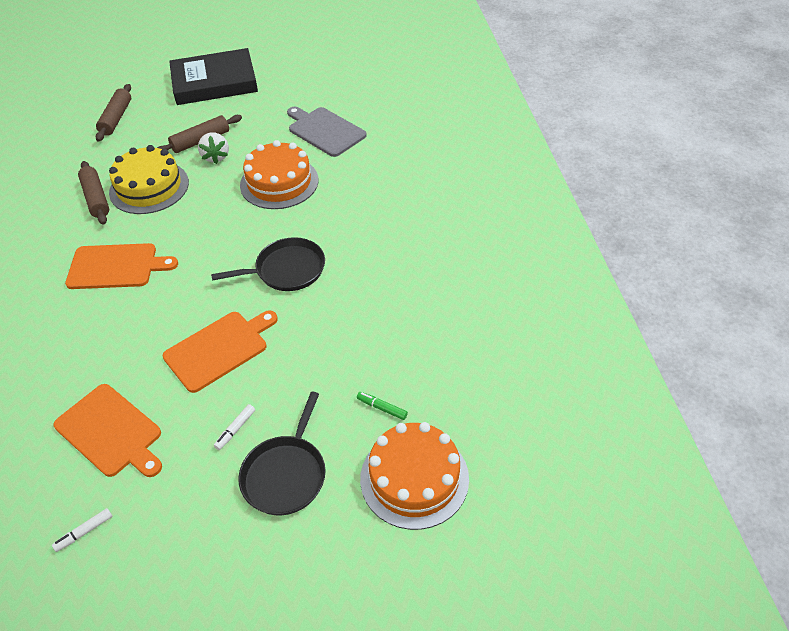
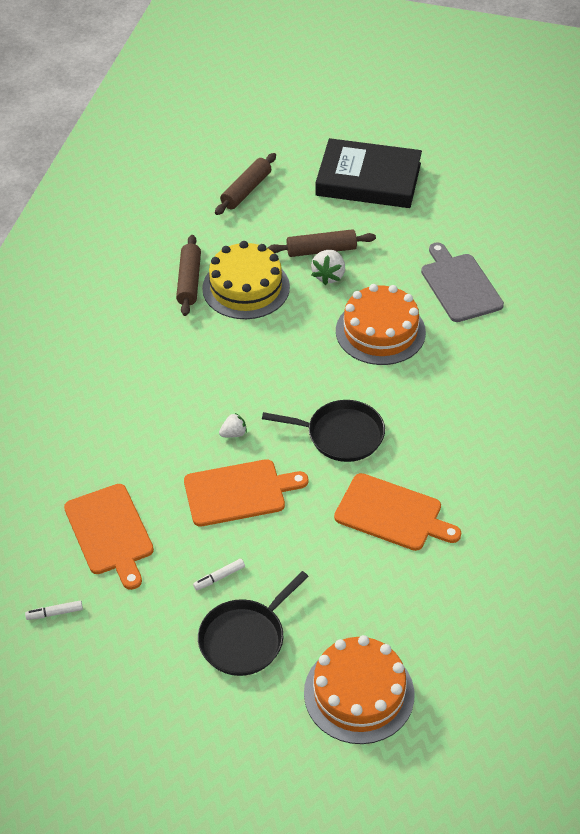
camera: 25 degrees right, 0 degrees up
orange cutting board [65,243,178,289] -> orange cutting board moved to [334,473,461,551]
green marker [357,392,408,420] -> none
none -> white strawberry [219,413,247,438]

